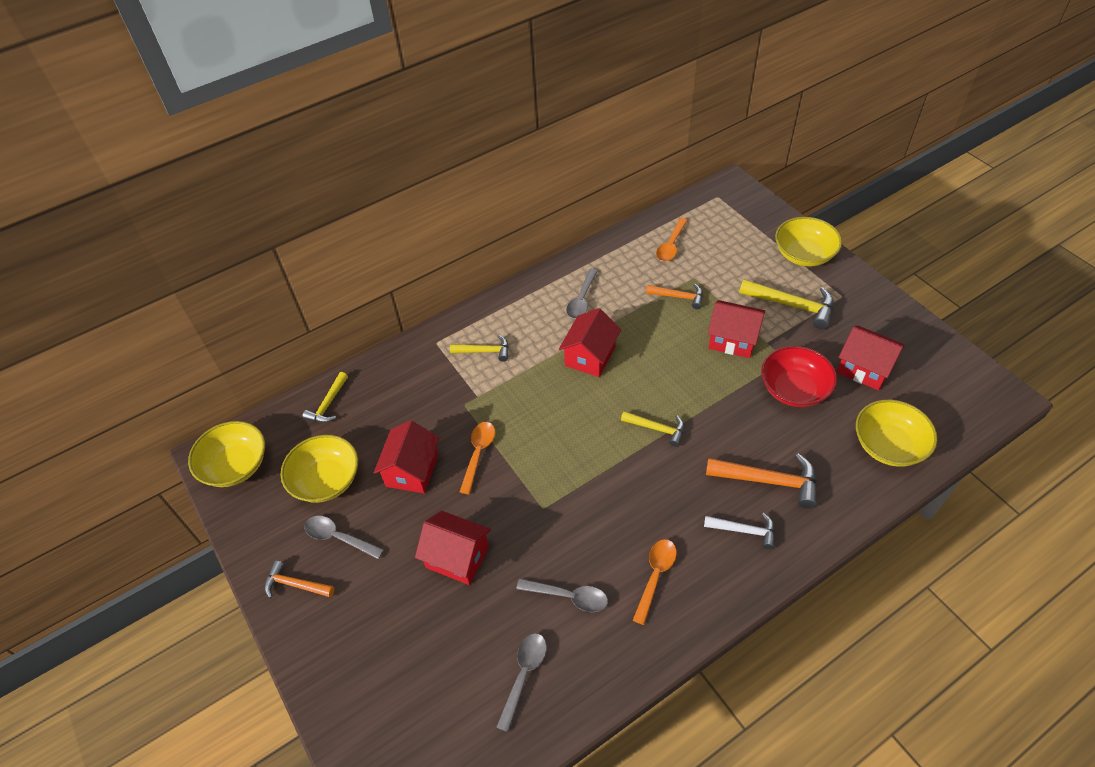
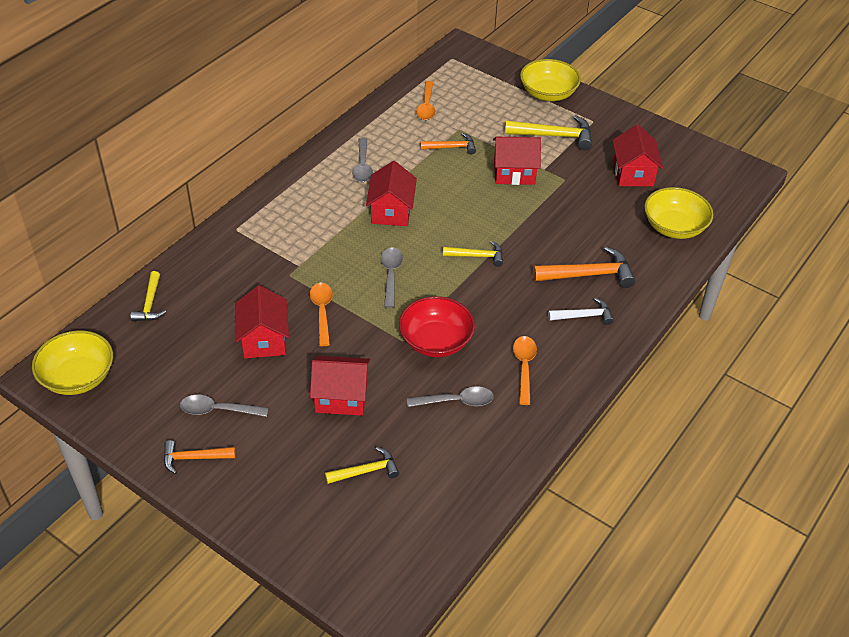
camera: 25 degrees left, 5 degrees down
yellow bowl [281,435,358,503] -> none
yellow hammer [450,335,509,362] -> yellow hammer moved to [325,447,399,484]
grey spoon [496,633,547,732] -> grey spoon moved to [381,247,403,308]
red bowl [761,346,837,407] -> red bowl moved to [399,296,475,357]
red house [837,325,905,390] -> red house turned 75 degrees clockwise [612,124,663,186]

